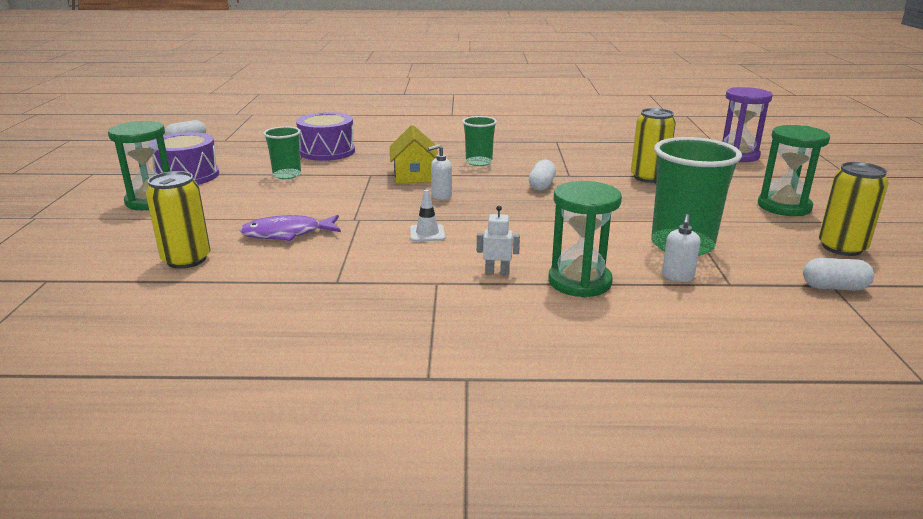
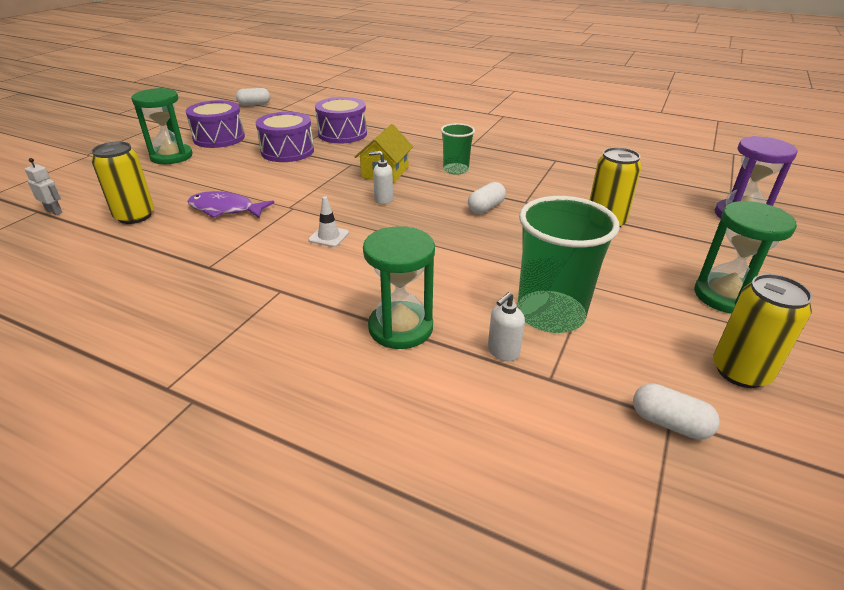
camera: 25 degrees right, 10 degrees up
green cup [263,126,301,179] -> purple drum [256,112,314,162]
white robot [477,206,520,275] -> white robot moved to [25,158,63,215]

